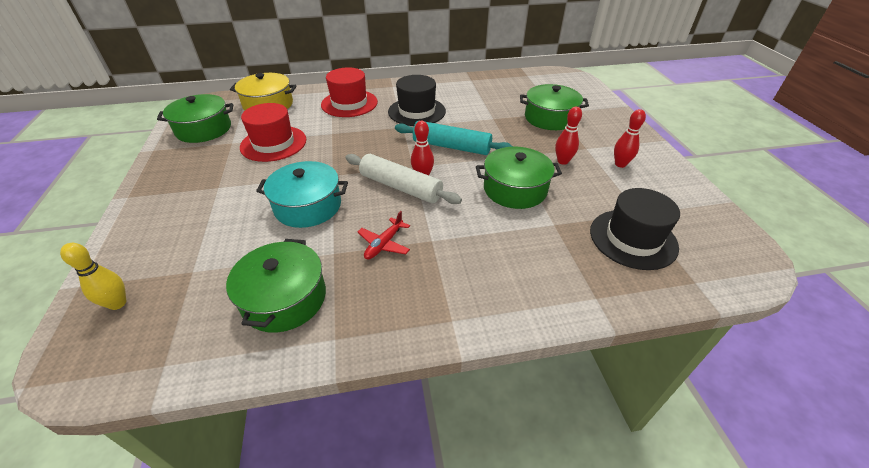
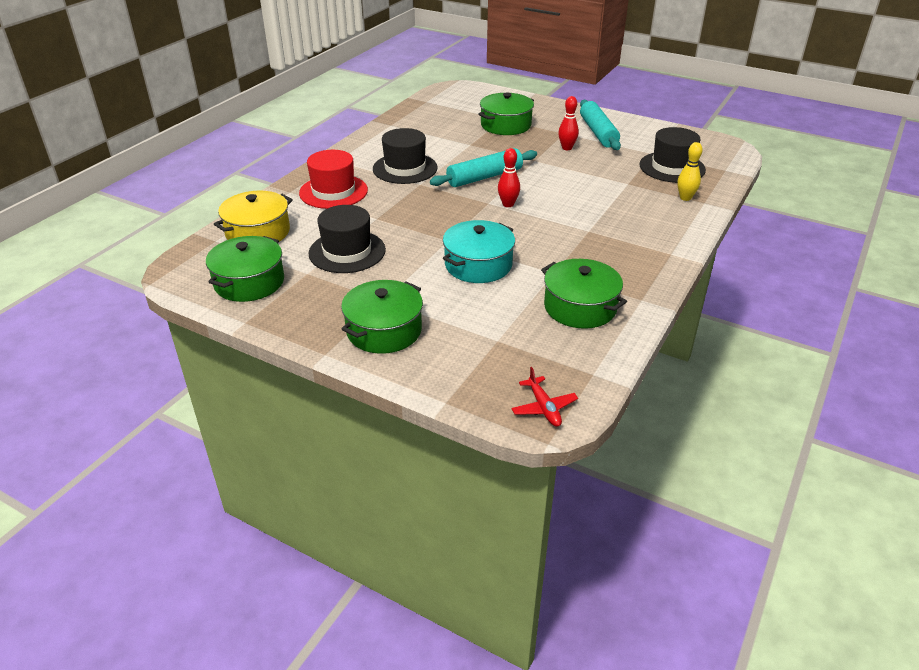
camera: 50 degrees left, 5 degrees down
yellow bowling pin [60,243,126,310] -> yellow bowling pin moved to [677,142,703,201]
red hat [240,103,306,162] -> black hat [308,205,386,273]
white rolling pin [345,154,462,204] -> none
red plane [357,211,410,259] -> red plane moved to [511,367,578,427]
green pot [476,147,562,209] -> green pot moved to [341,280,423,354]
red bowling pin [614,109,646,168] -> turquoise rolling pin [580,100,621,150]

